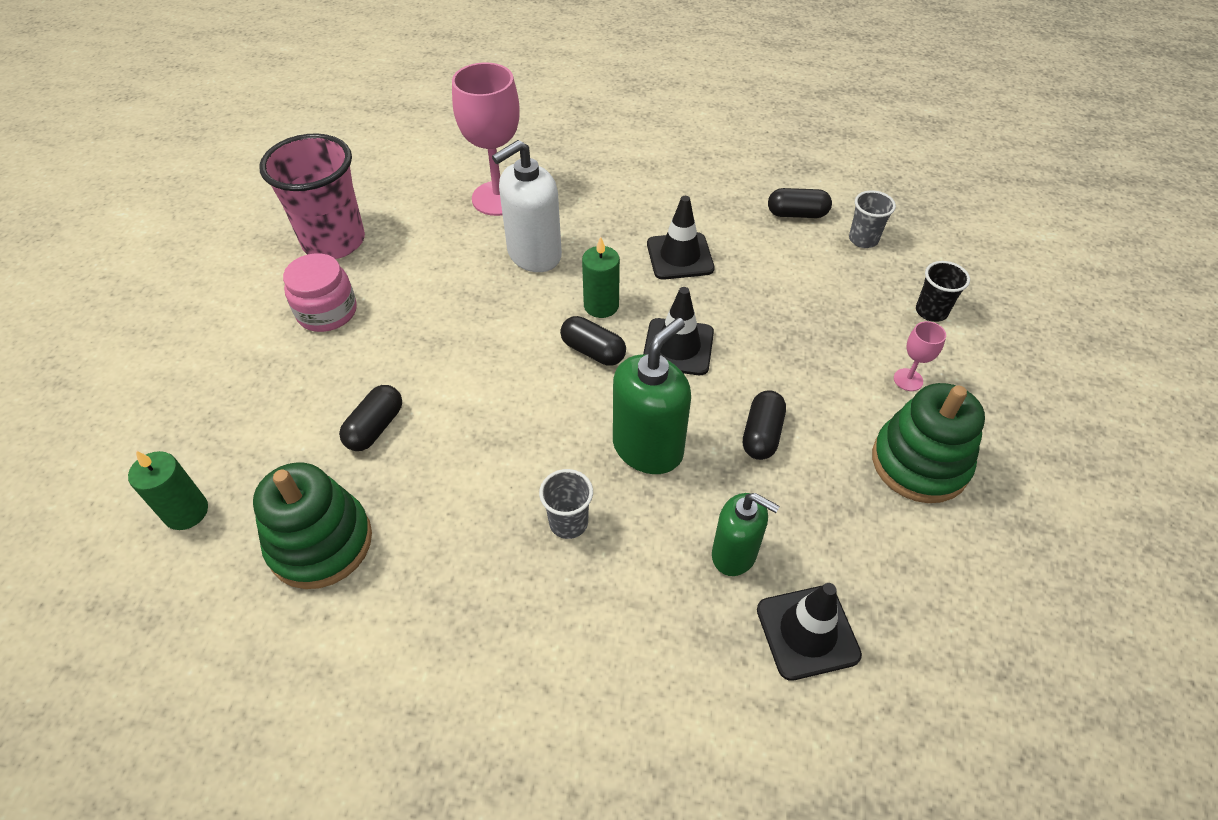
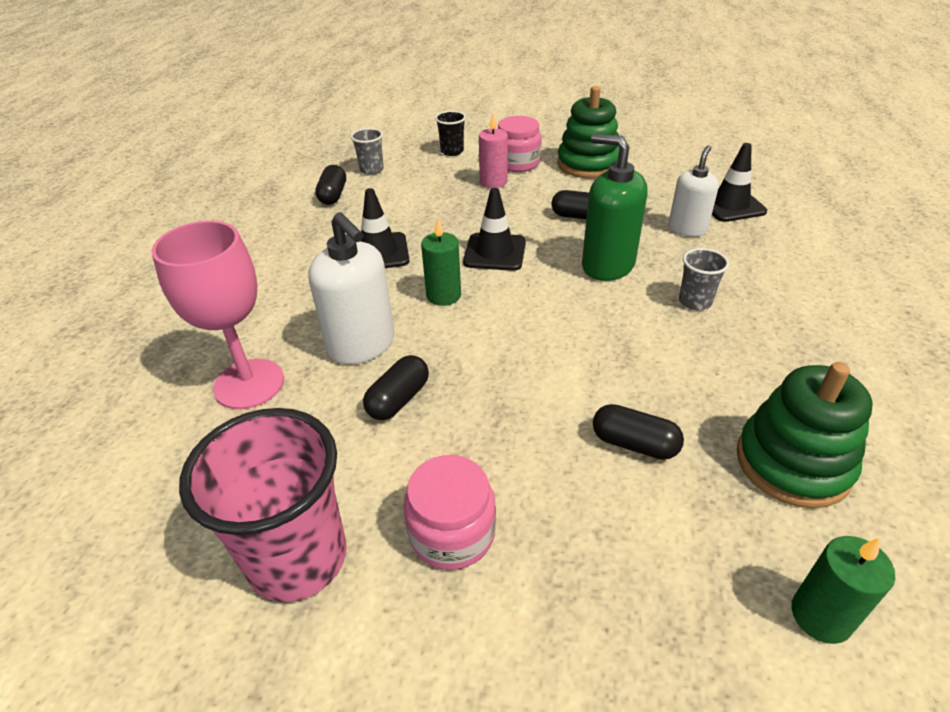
camera: 90 degrees left, 10 degrees down
black capsule [560,316,626,366] -> black capsule moved to [363,355,429,420]
green soap dispenser [712,493,780,576] -> white soap dispenser [668,146,719,237]
pink goblet [894,321,946,391] -> pink jar [498,116,542,172]
none -> pink candle [479,114,508,188]

